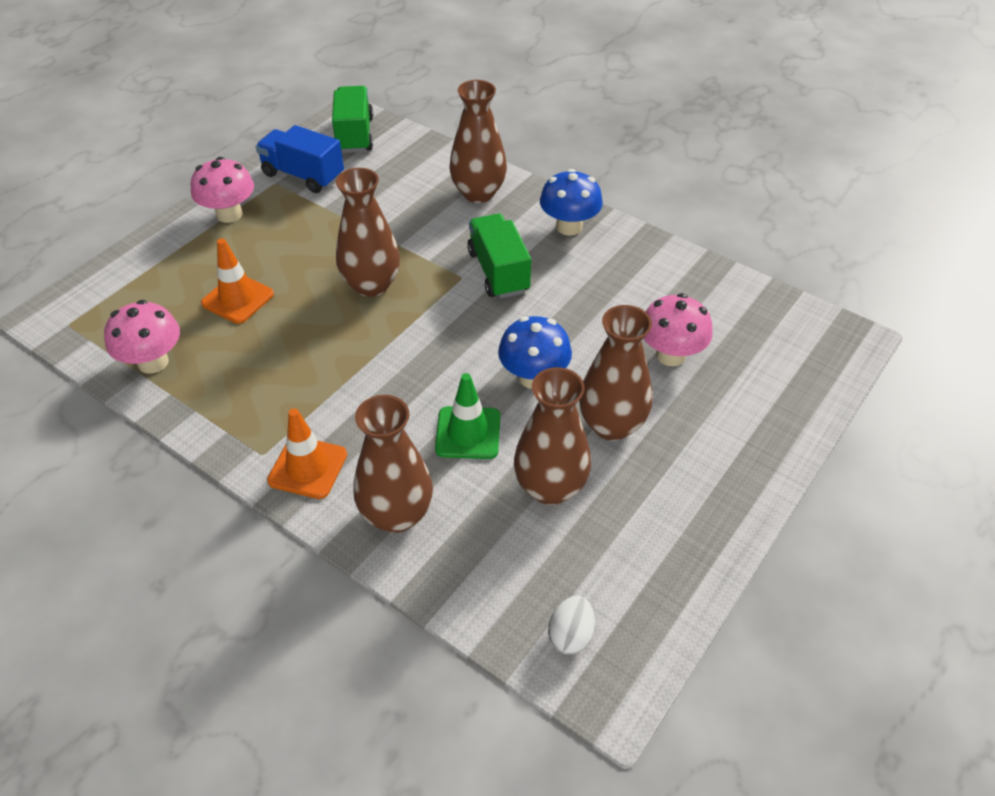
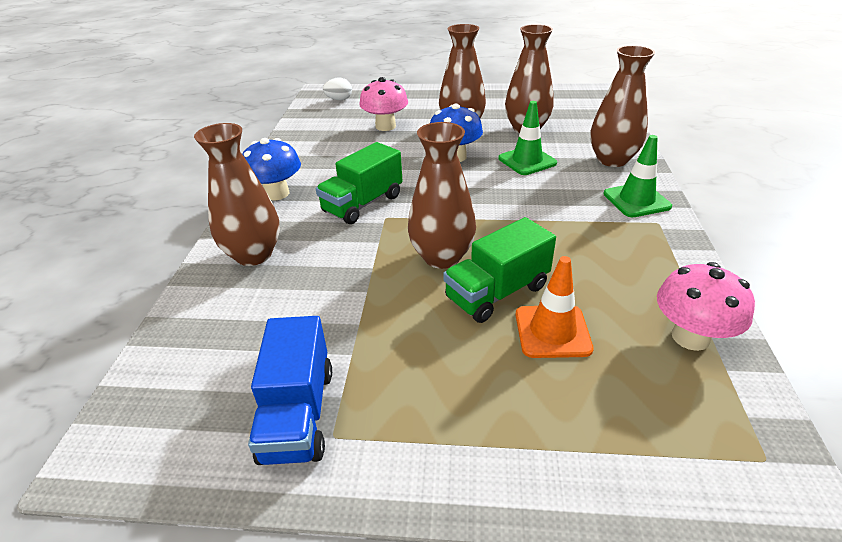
camera: 120 degrees left, 10 degrees down
pink mushroom [191,157,254,223] -> none
orange traffic cone [267,408,347,499] -> green traffic cone [603,135,672,217]
green truck [332,86,373,153] -> green truck moved to [443,217,556,323]
white egg [548,596,595,654] -> white egg moved to [323,78,352,100]

